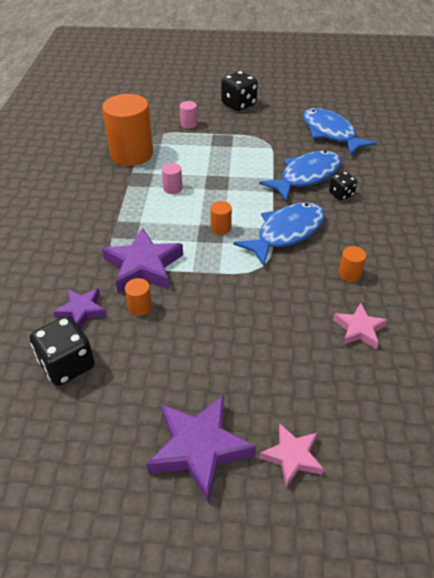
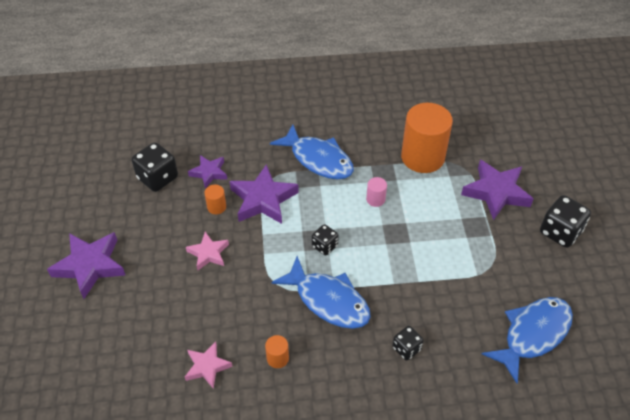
camera: 80 degrees right, 5 degrees up
pink cylinder [180,101,197,129] -> purple star [461,159,533,220]
orange cylinder [210,201,232,235] -> black dice [312,224,339,256]
blue fish [259,151,341,201] -> blue fish moved to [270,124,354,179]
pink star [260,424,324,488] -> pink star moved to [186,232,229,270]

